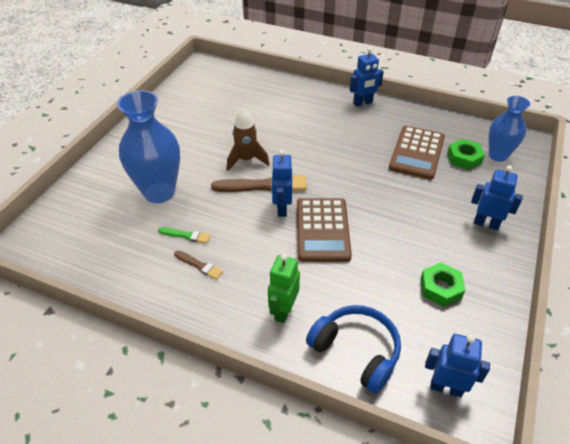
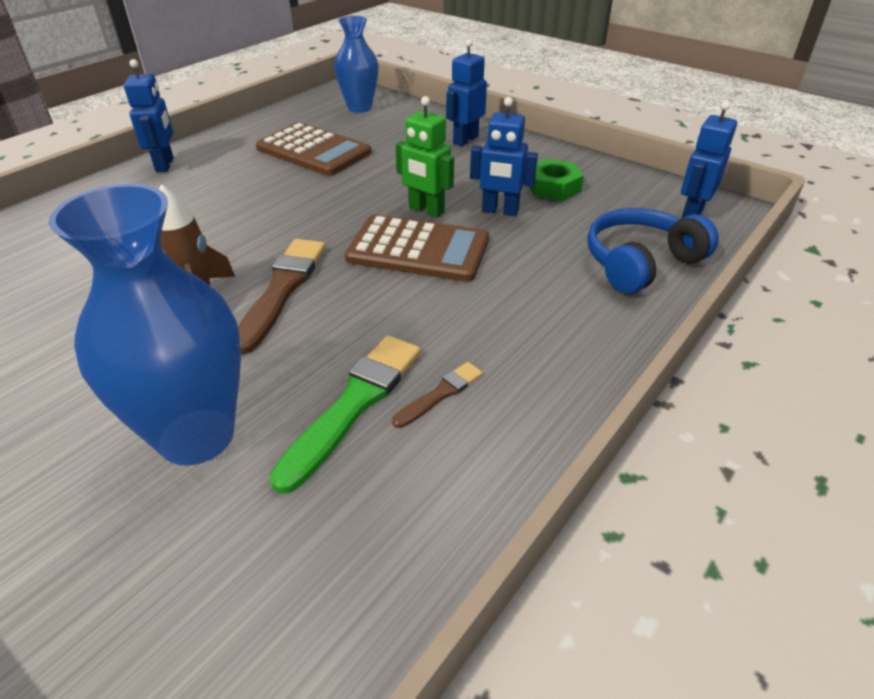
camera: 75 degrees left, 5 degrees down
green brush [158,227,211,244] -> green brush [270,335,421,494], size x1.91
green robot [268,254,300,323] -> green robot moved to [396,96,454,217]
blue robot [271,150,292,217] -> blue robot moved to [470,97,538,216]
green nut [447,139,485,170] -> none

